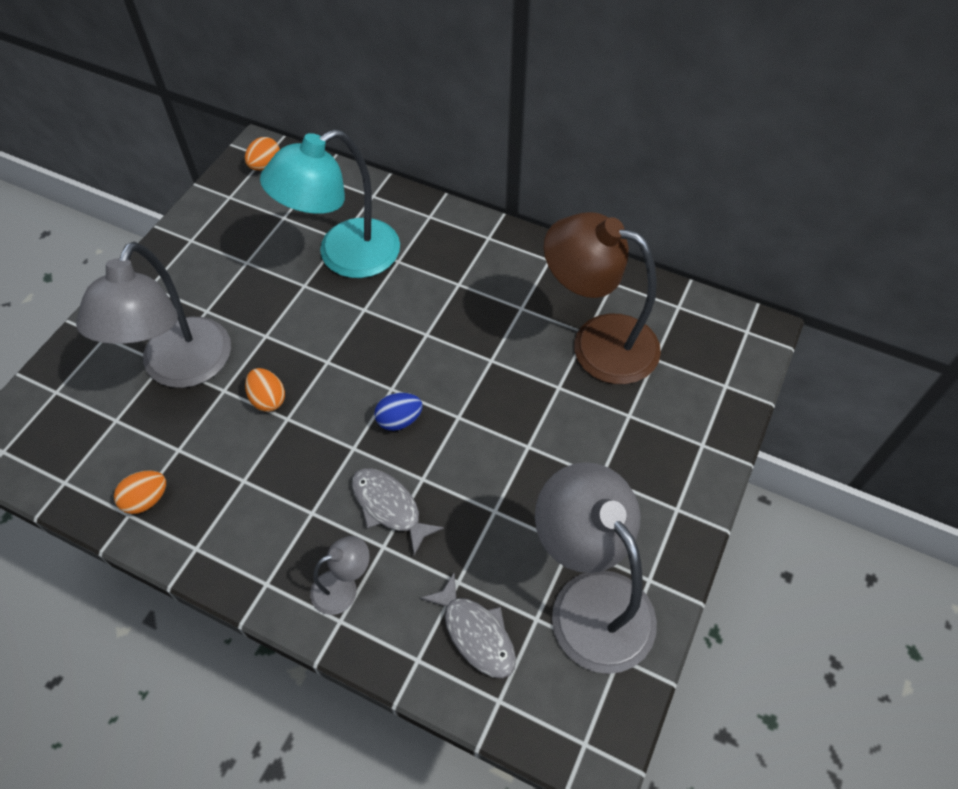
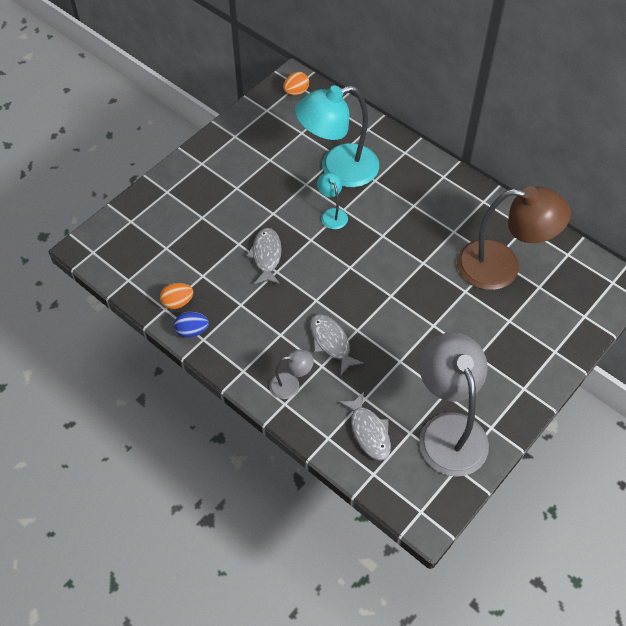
camera: 15 degrees right, 0 degrees up
grey lamp [76,242,231,388] -> none
orange egg [245,368,285,412] -> grey fish [246,228,282,284]
blue egg [374,393,423,431] -> blue egg moved to [174,312,209,338]
brown lamp [544,212,661,384] -> brown lamp turned 150 degrees clockwise [457,186,571,290]
none -> turquoise lamp [317,172,348,229]

